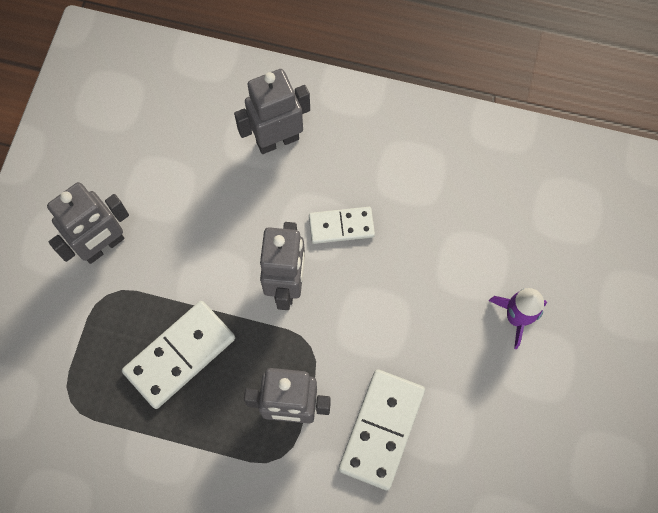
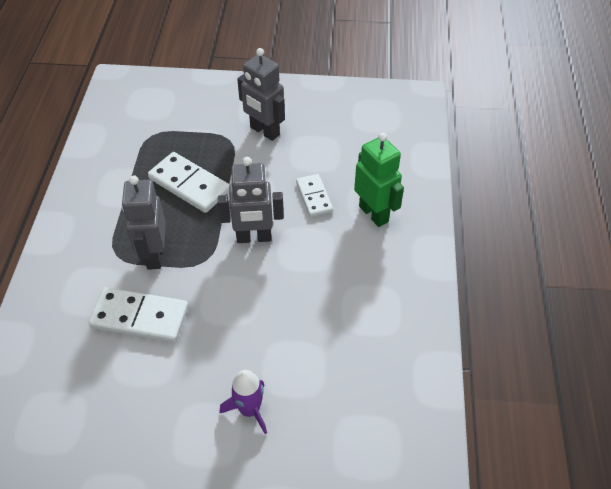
camera: 80 degrees right, 20 degrees down
grey robot [234,69,310,154] -> green robot [354,133,404,227]
white domino [309,207,375,244] -> white domino moved to [296,174,333,217]

